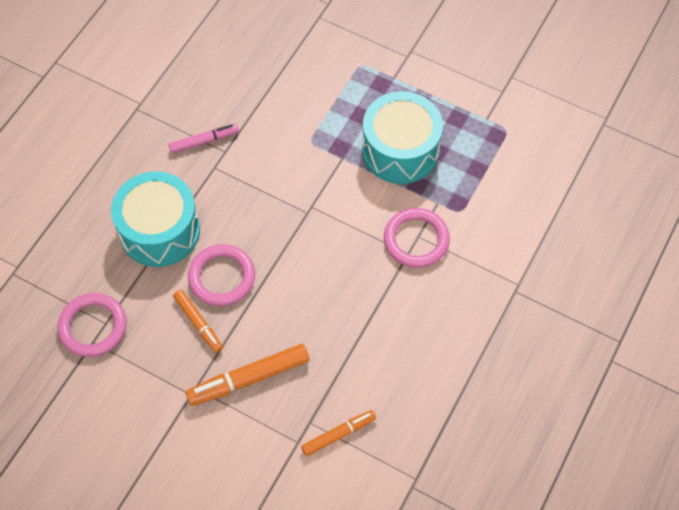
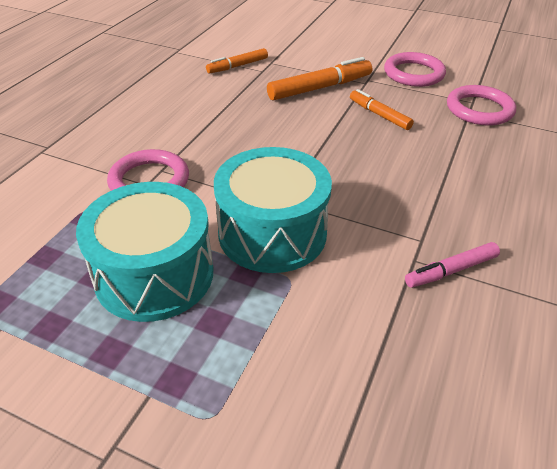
camera: 175 degrees right, 20 degrees down
turquoise drum [111,171,200,267] -> turquoise drum moved to [214,147,332,273]
pink ring [188,244,255,306] -> pink ring moved to [384,52,446,87]

